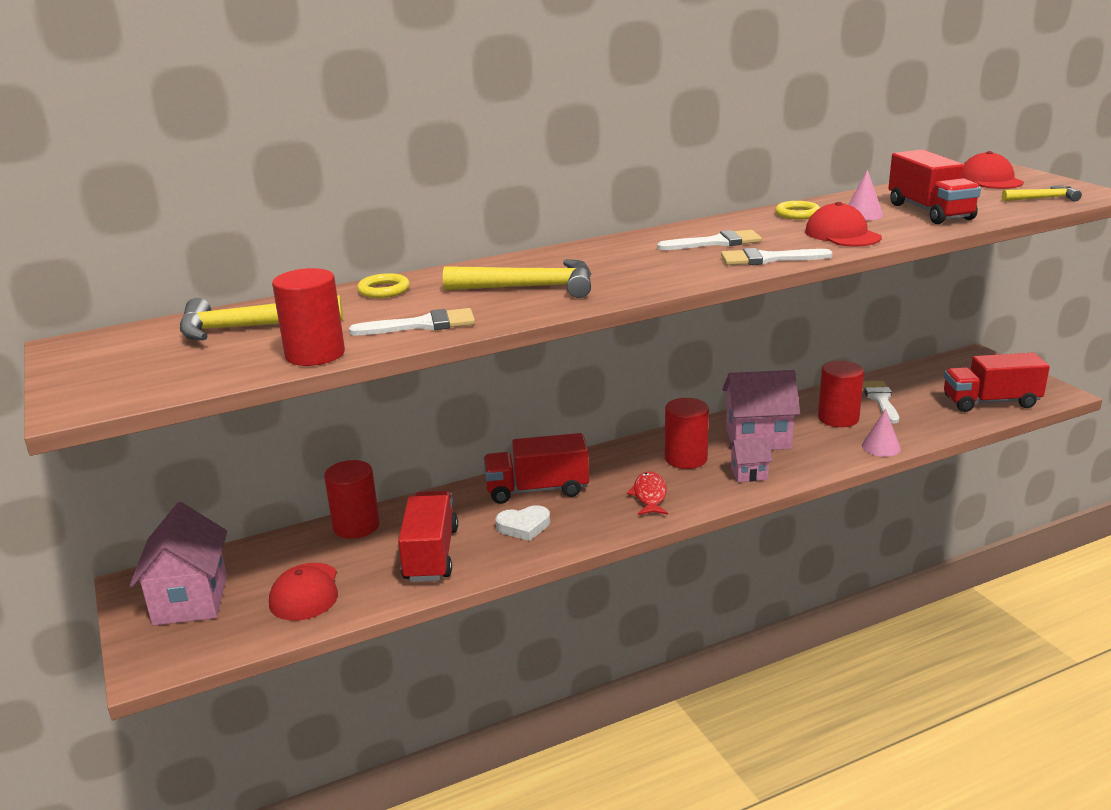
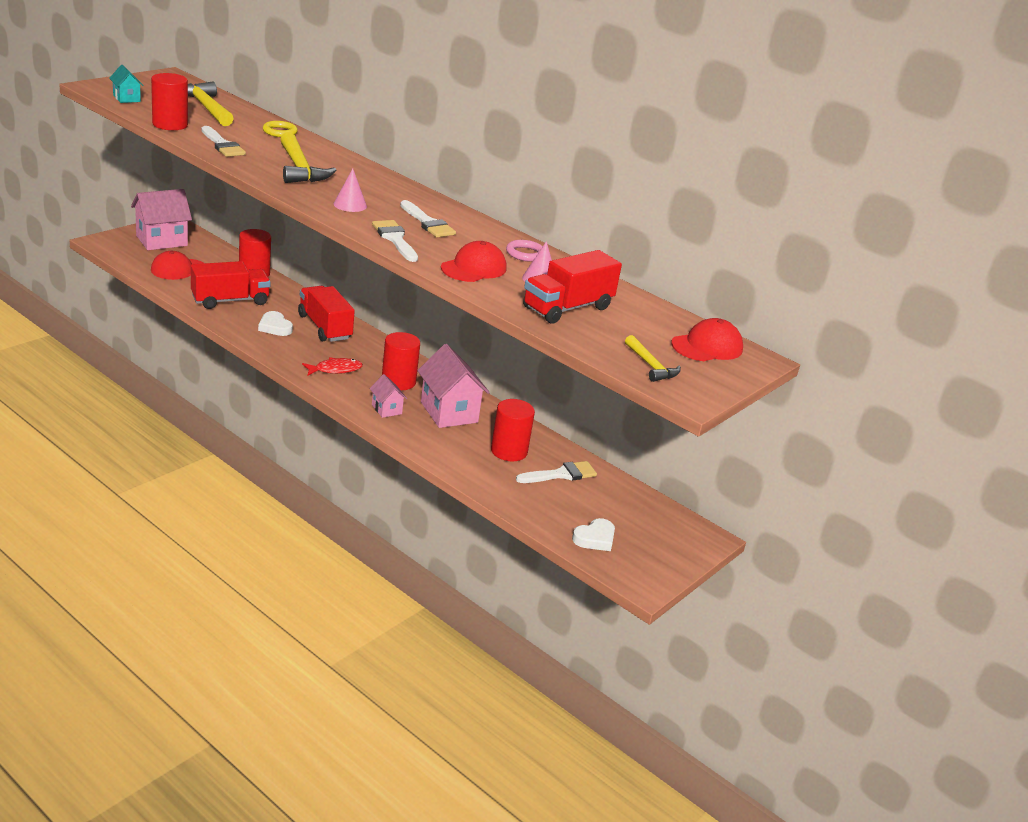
camera: 60 degrees right, 5 degrees up
yellow ring [775,201,820,219] -> pink ring [506,240,543,262]
pink cone [862,409,901,457] -> pink cone moved to [333,169,367,212]
red truck [944,353,1050,412] -> white heart [572,518,615,551]
none -> turquoise house [109,65,144,103]

